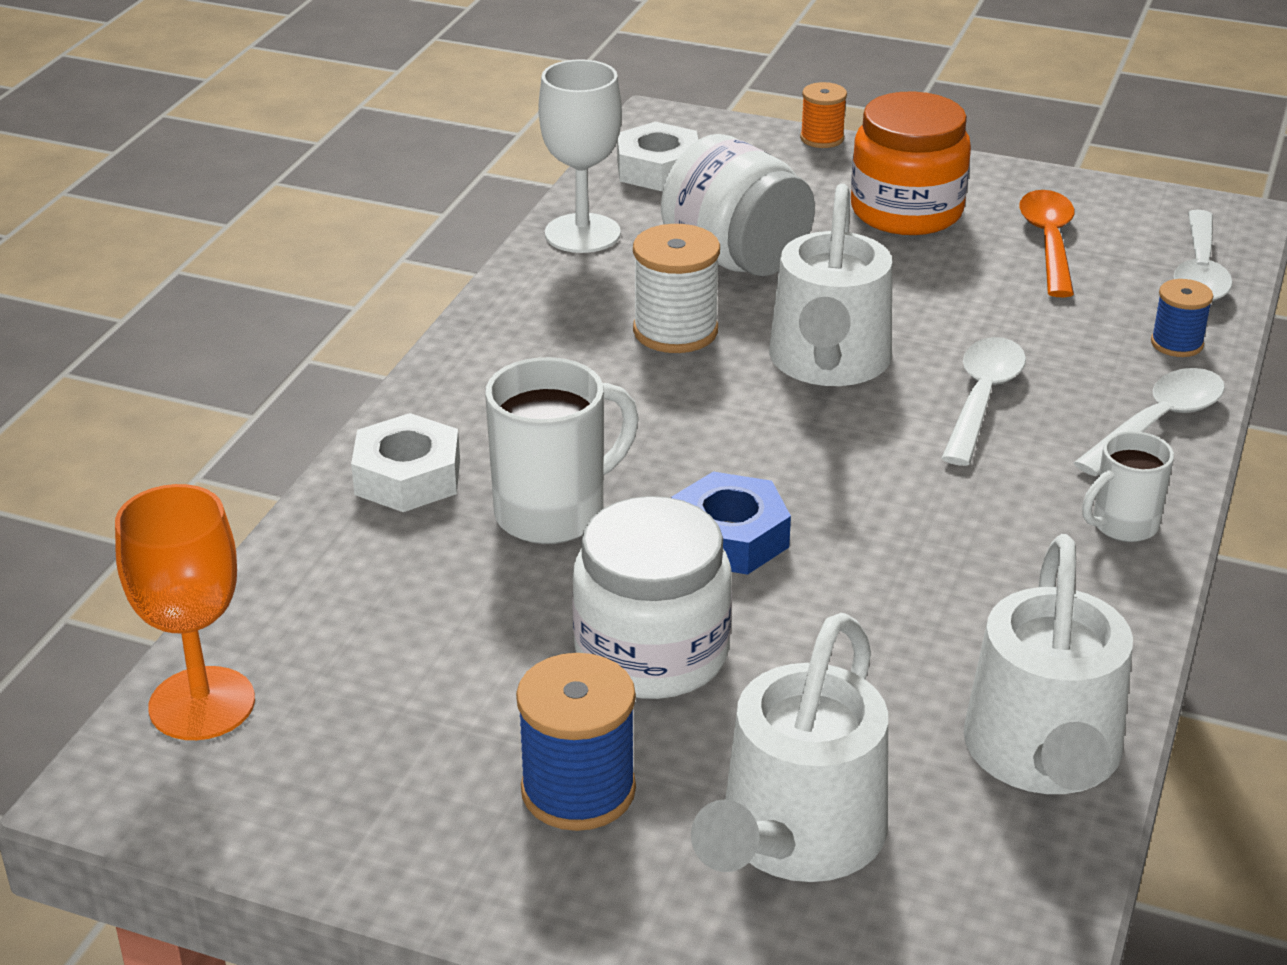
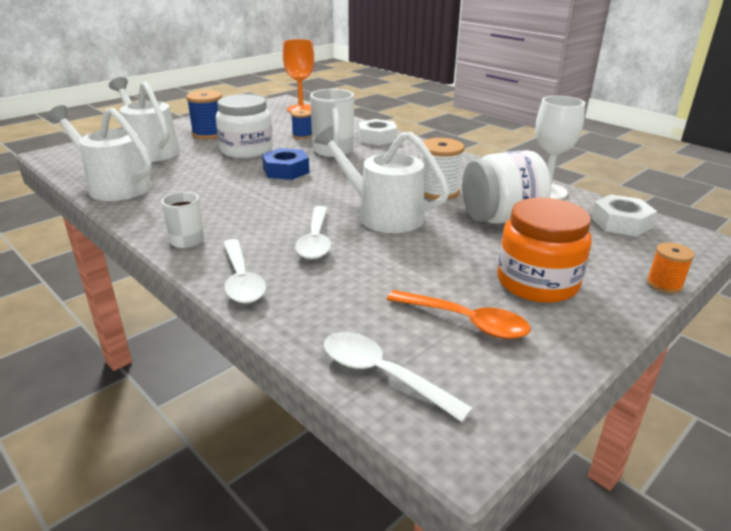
camera: 115 degrees right, 5 degrees down
white spoon [942,337,1026,466] -> white spoon turned 45 degrees clockwise [295,206,331,259]
blue spool [1151,279,1213,357] -> blue spool moved to [291,110,312,139]

